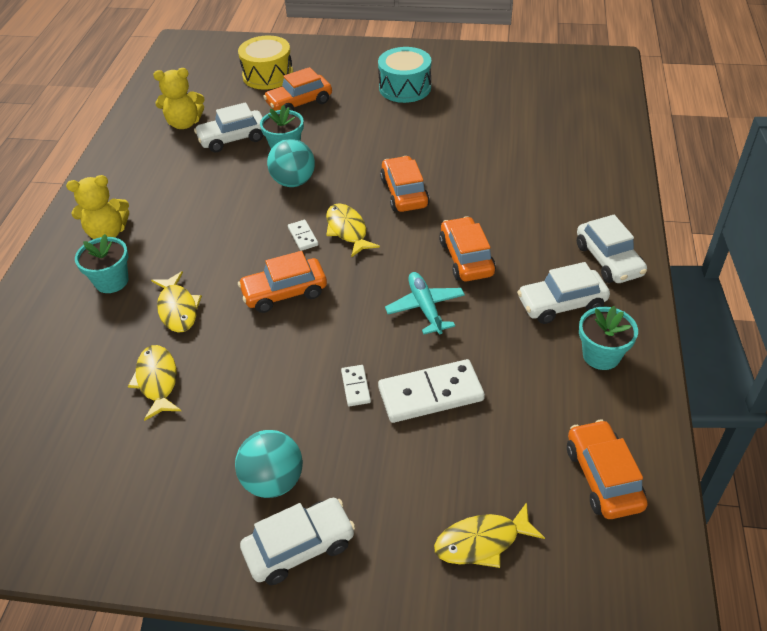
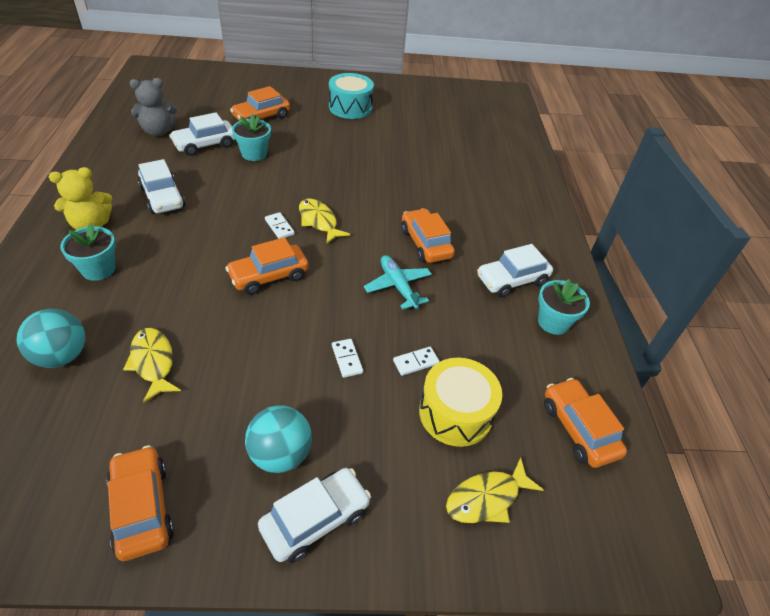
camera: 15 degrees left, 0 degrees up
yellow fish [151,271,202,333] -> none
yellow teddy bear [153,68,204,129] -> grey teddy bear [130,78,177,136]
yellow drum [238,35,293,90] -> yellow drum moved to [419,358,502,447]
turquoise ball [267,139,315,187] -> turquoise ball moved to [17,309,85,368]
white domino [378,359,485,423] -> white domino [393,347,440,376], size x0.48
orange car [380,156,430,212] -> orange car moved to [106,445,174,561]
white car [577,215,647,283] -> white car moved to [138,159,185,214]

